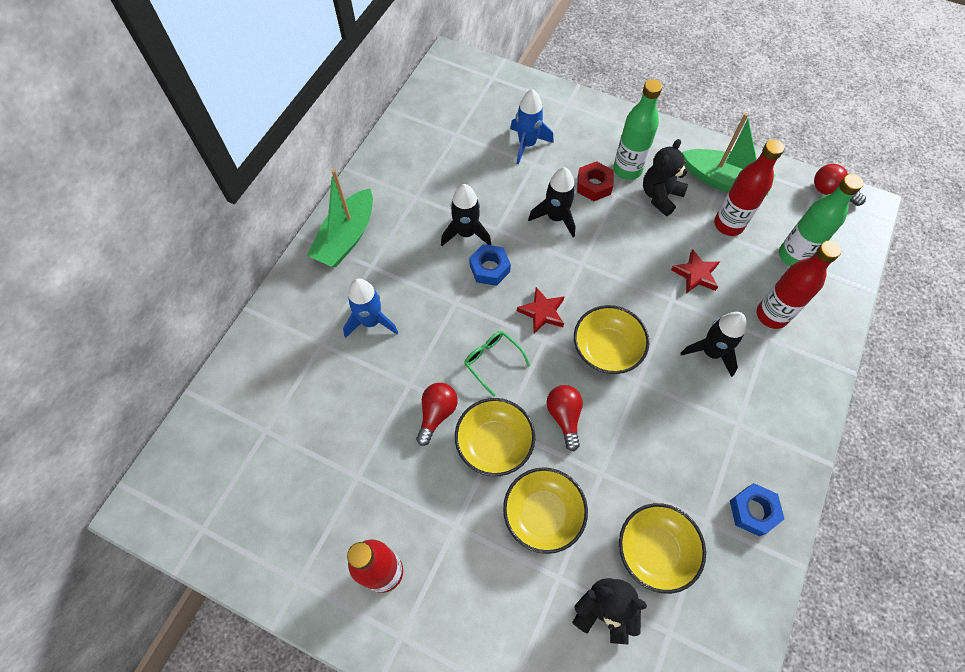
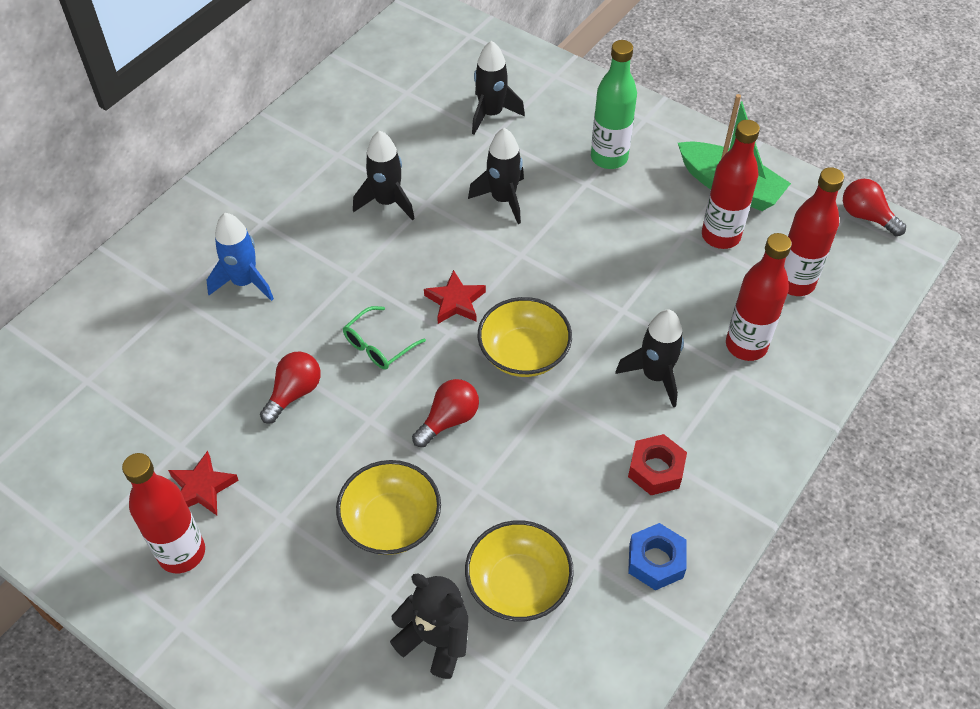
camera: 10 degrees right, 10 degrees down
green boat [307,169,373,267] -> none
yellow bowl [455,398,535,476] -> none
green glasses [464,331,530,396] -> green glasses turned 105 degrees counterclockwise [343,306,426,370]
blue nut [469,244,511,286] -> none
blue rocket [510,89,554,164] -> black rocket [472,41,525,135]
red light bulb [546,385,583,451] -> red light bulb turned 45 degrees clockwise [412,379,479,447]
red nut [577,161,613,201] -> red nut moved to [628,434,687,495]
black teddy bear [643,139,688,216] -> none
red star [671,249,720,294] -> red star moved to [168,451,239,515]
green bottle [779,174,863,266] -> red bottle [784,167,844,296]

